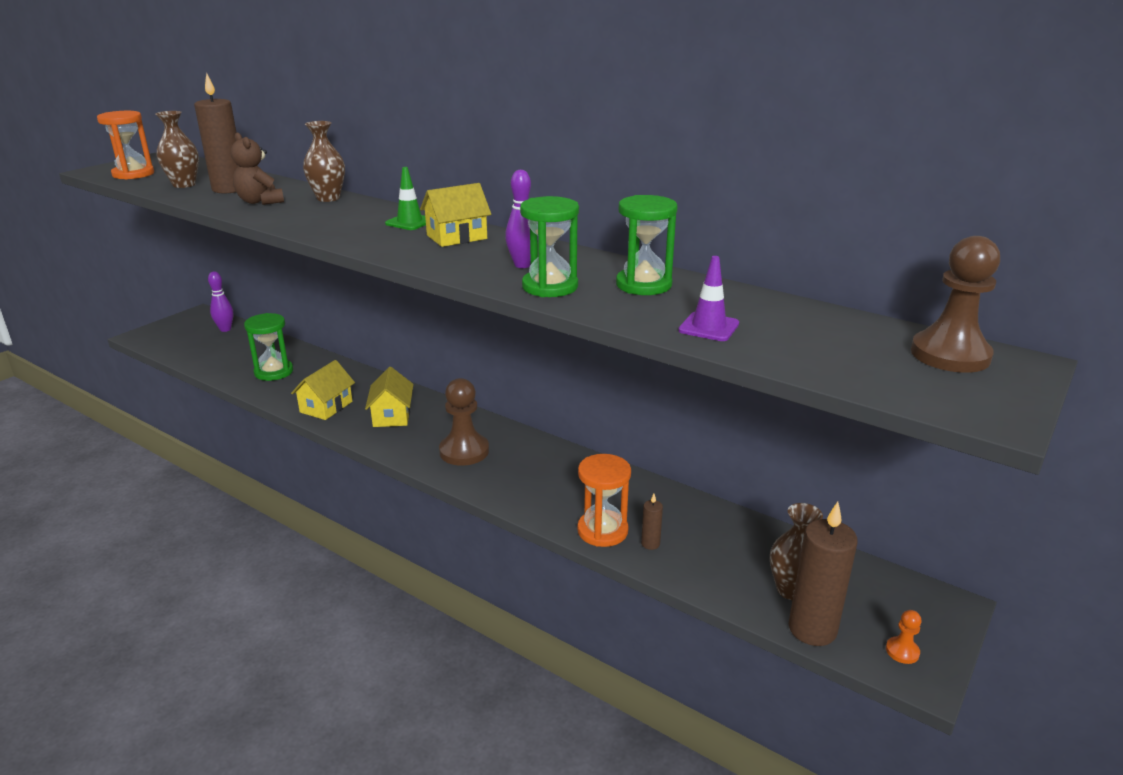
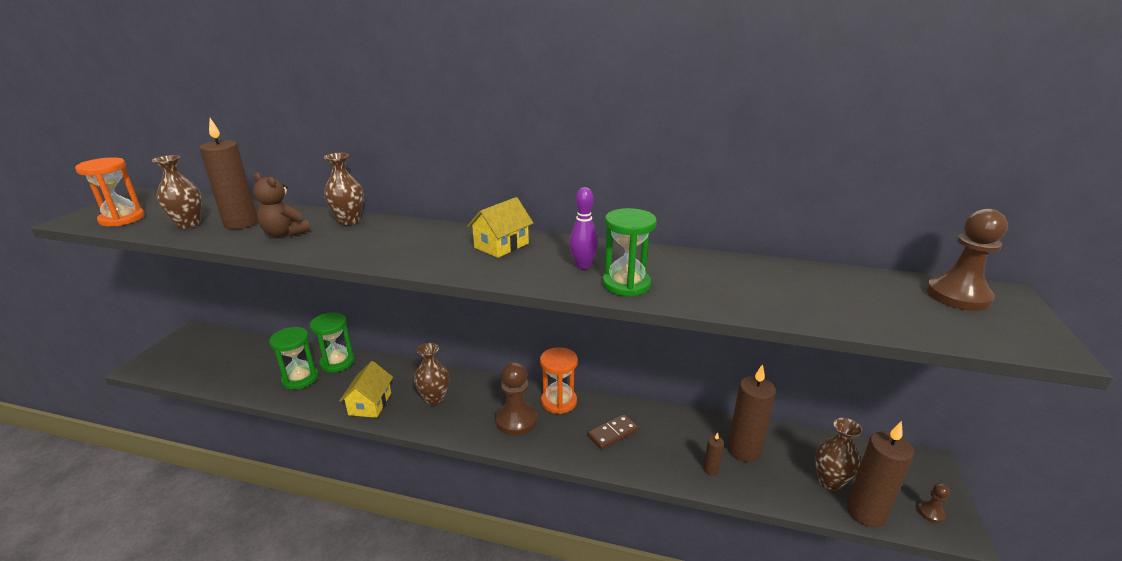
camera: 20 degrees left, 0 degrees up
purple bowling pin [208,271,233,332] -> none
yellow house [365,367,413,427] -> brown vase [414,343,449,406]
green traffic cone [385,167,426,230] -> none
orange hourglass [577,454,631,547] -> orange hourglass moved to [540,347,578,414]
green hourglass [616,195,678,295] -> green hourglass moved to [310,312,355,372]
purple traffic cone [678,256,739,341] -> none
orange pawn [886,610,922,664] -> brown pawn [918,483,950,523]
none -> brown domino [588,414,638,450]
none -> brown candle [728,364,776,462]

